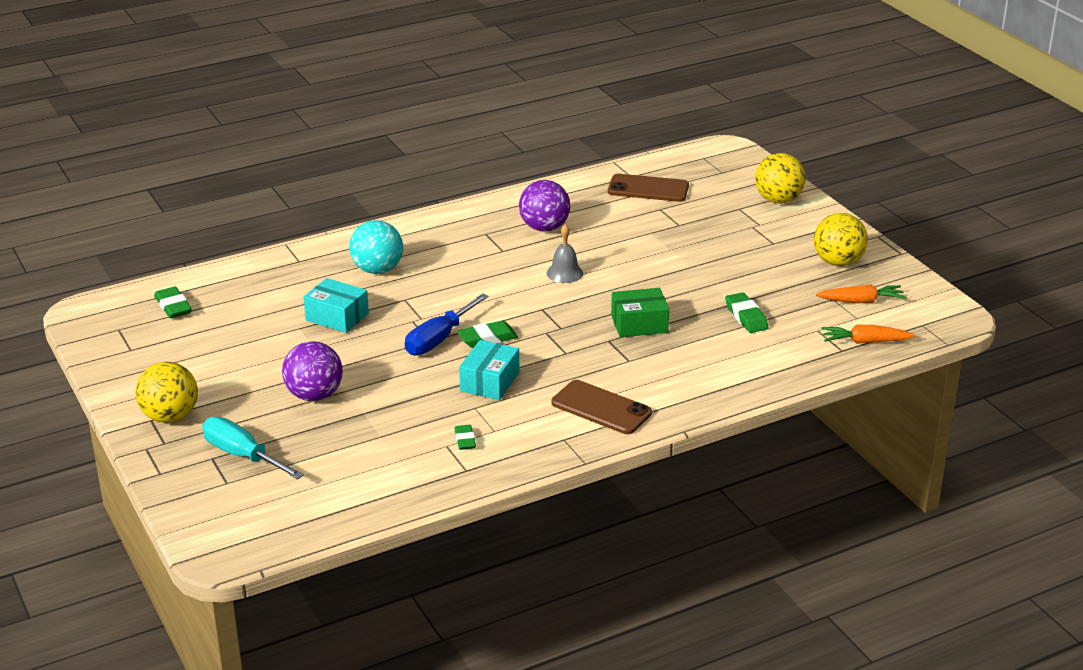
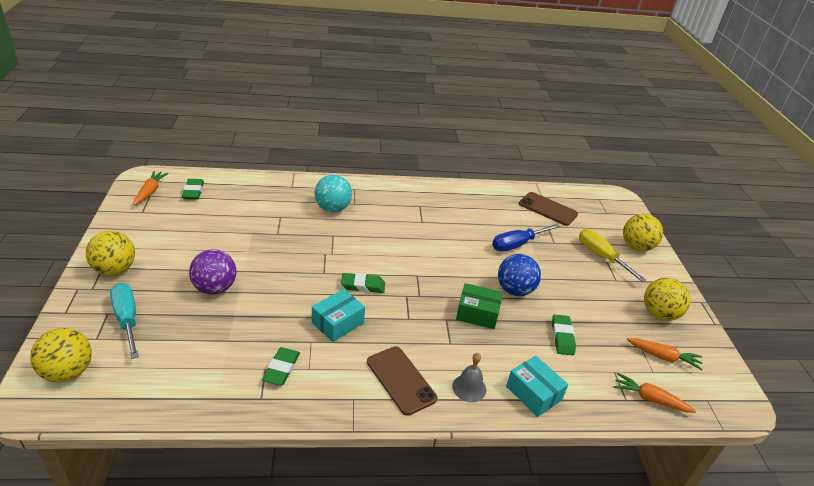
camera: 20 degrees right, 5 degrees up
turquoise box [304,278,369,333] -> turquoise box moved to [506,356,568,417]
blue screwdriver [405,293,489,356] -> blue screwdriver moved to [492,224,560,252]
green eraser [455,425,476,450] -> green eraser [262,347,300,385], size x1.51
purple ball [519,180,570,232] -> none
grey bell [547,224,583,283] -> grey bell moved to [452,353,486,402]
none -> yellow ball [30,328,92,382]
none -> orange carrot [133,171,169,205]
none -> blue ball [498,254,541,296]
none -> yellow screwdriver [579,229,646,282]

